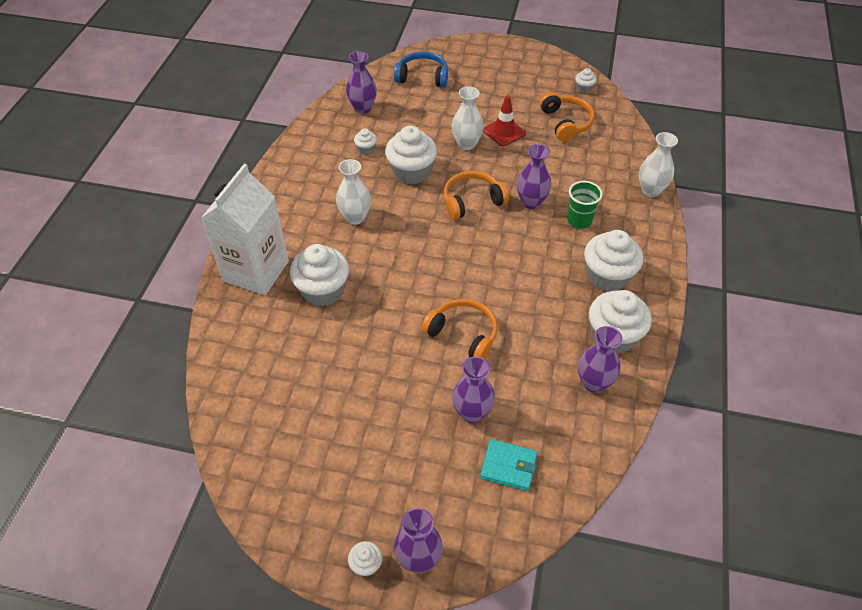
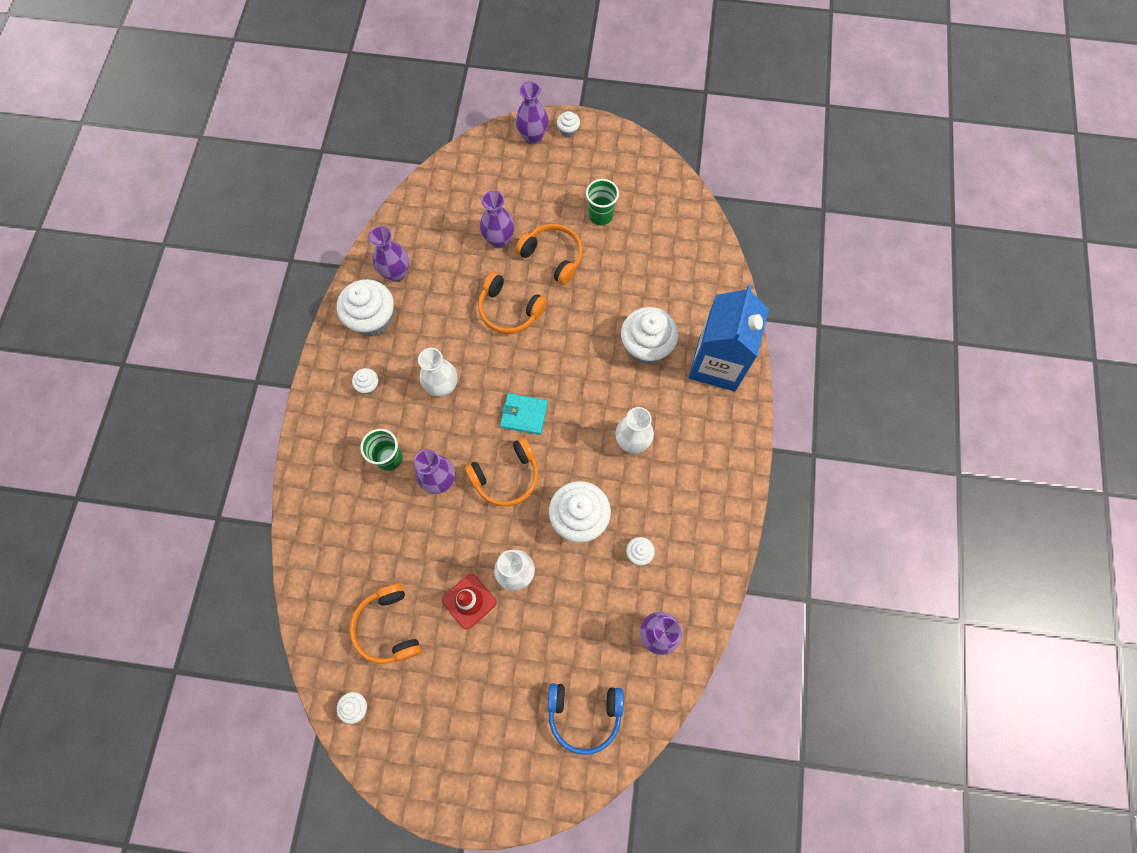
camera: 175 degrees right, 20 degrees up
white carton [201,164,289,295] -> blue carton [689,285,769,391]
turquoise wallet [480,439,538,491] -> turquoise wallet moved to [500,393,548,435]
white cupcake [584,230,643,292] -> white cupcake [352,368,378,394], size x0.46
white vase [639,132,678,197] -> white vase moved to [418,348,457,397]
none -> orange headphones [515,224,583,285]
none -> green cup [586,179,619,225]

